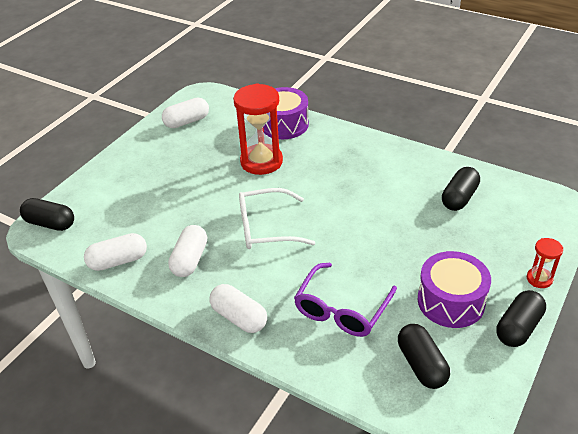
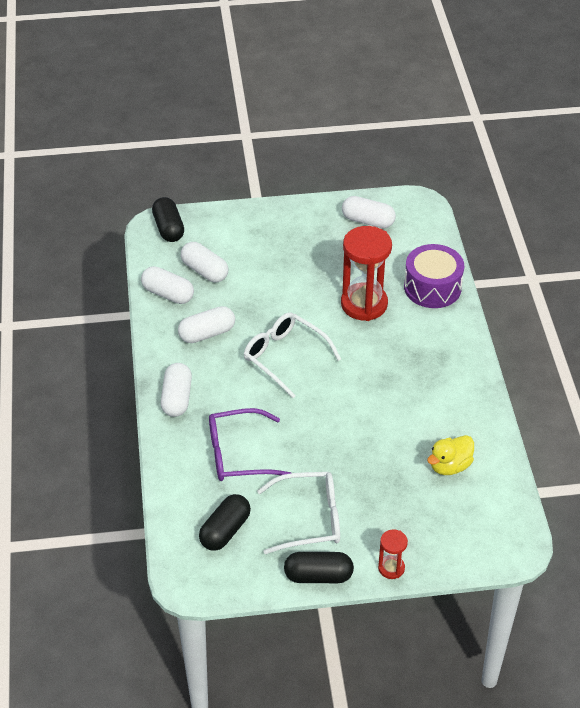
camera: 50 degrees right, 5 degrees up
purple drum [418,251,491,328] -> white glasses [257,472,340,554]
black capsule [442,167,480,211] -> yellow duck [427,435,474,475]
none -> white capsule [181,242,228,283]

